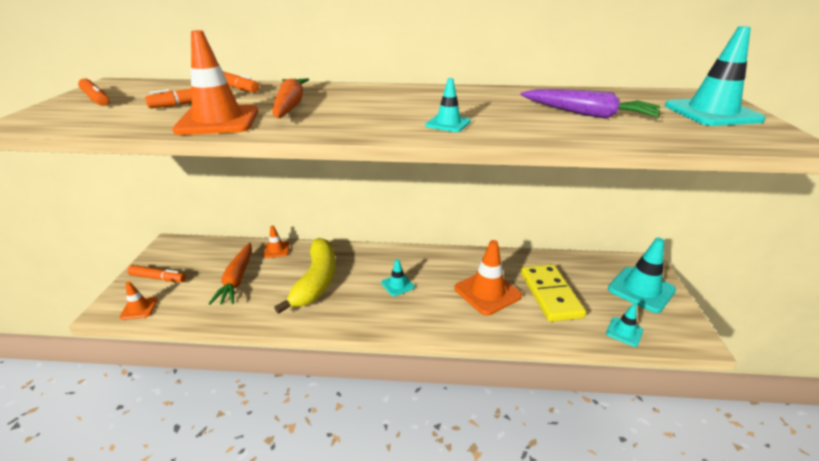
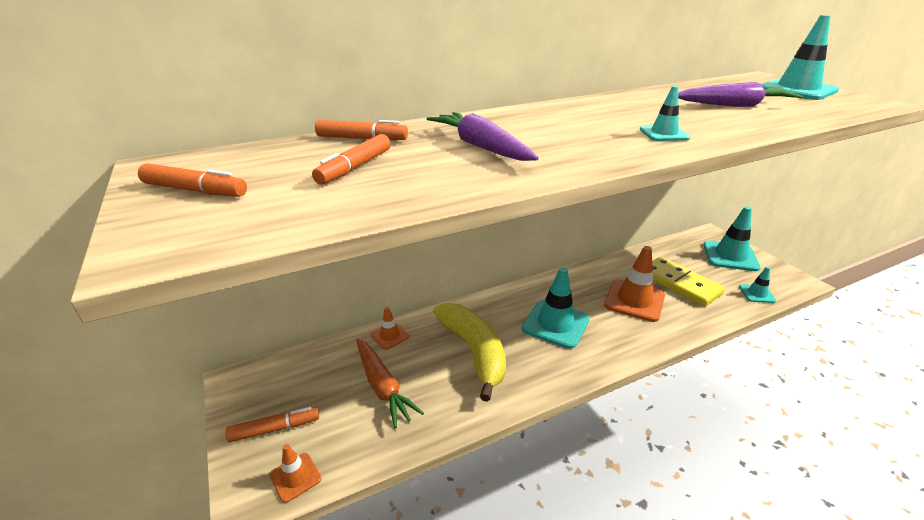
camera: 30 degrees left, 0 degrees up
orange traffic cone [172,30,258,135] -> none
orange carrot [272,78,309,118] -> purple carrot [427,112,539,161]
turquoise traffic cone [381,259,415,296] -> turquoise traffic cone [522,267,590,349], size x1.91

